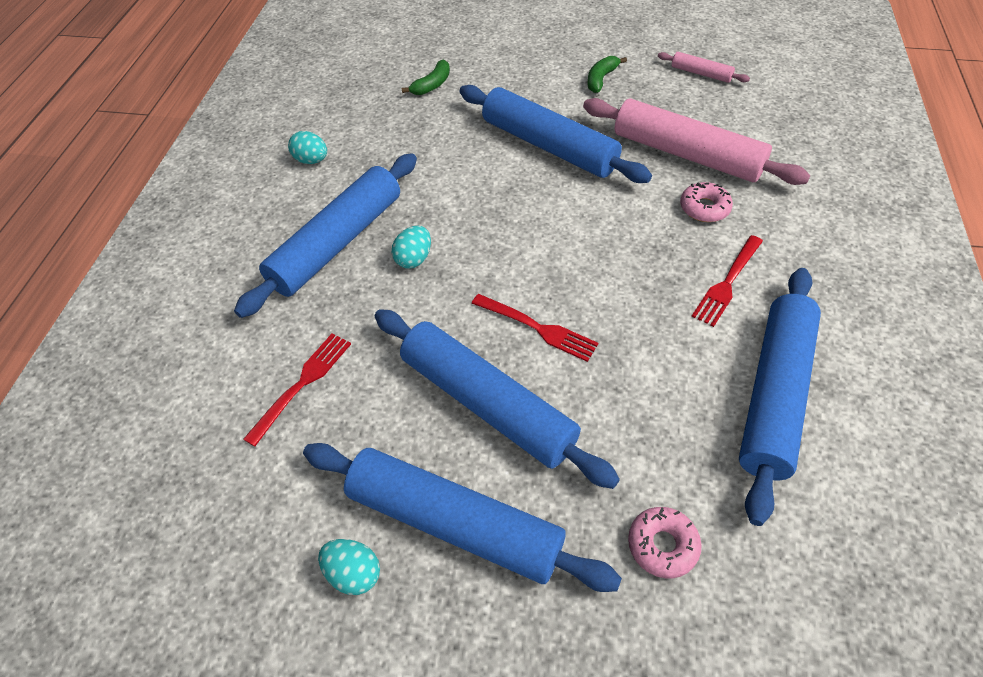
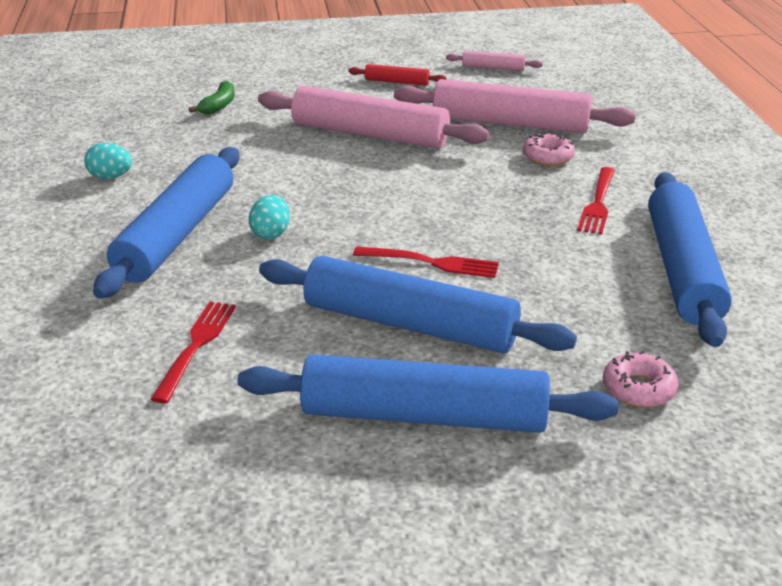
camera: 20 degrees left, 20 degrees down
turquoise egg [318,539,380,595] -> none
blue rolling pin [459,85,652,183] -> pink rolling pin [258,86,490,148]
green banana [587,56,627,93] -> red rolling pin [349,64,447,86]

